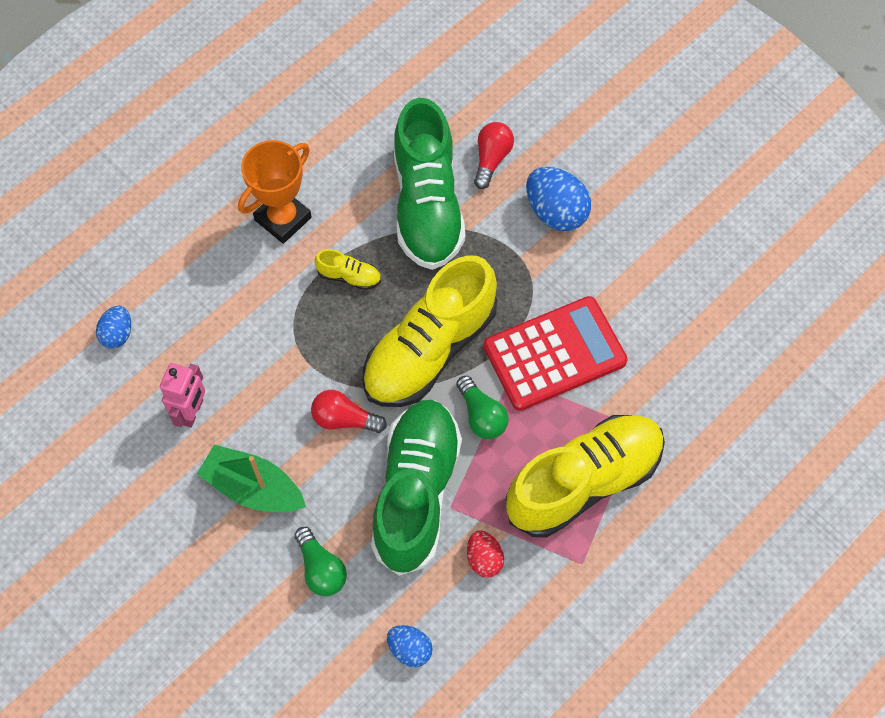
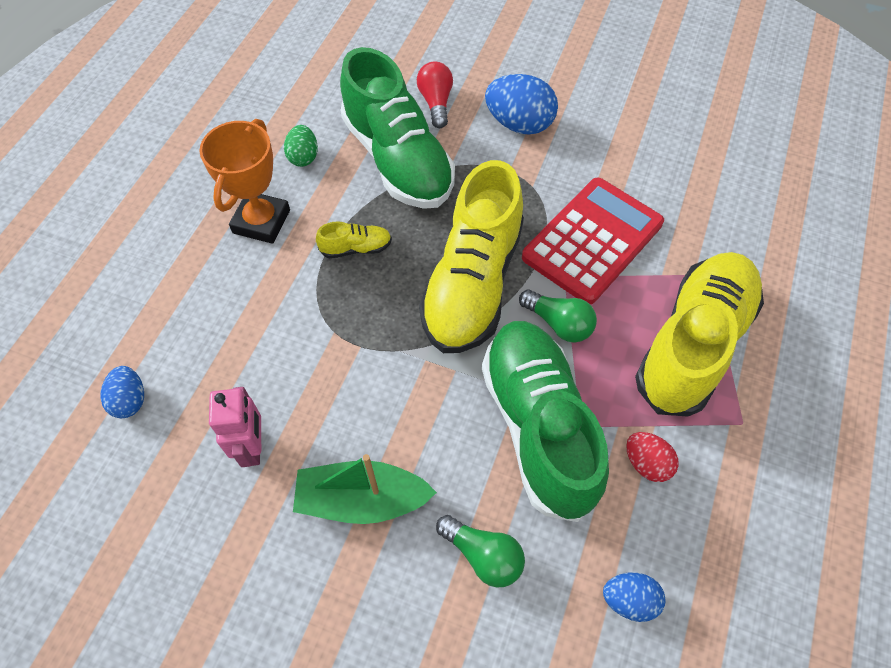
camera: 25 degrees left, 5 degrees down
red light bulb [311,390,387,433] -> none
none -> green egg [284,125,318,167]

